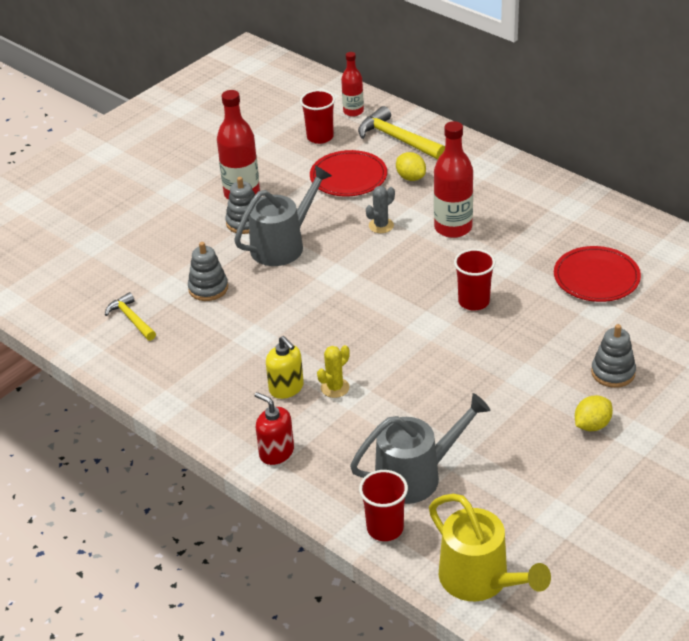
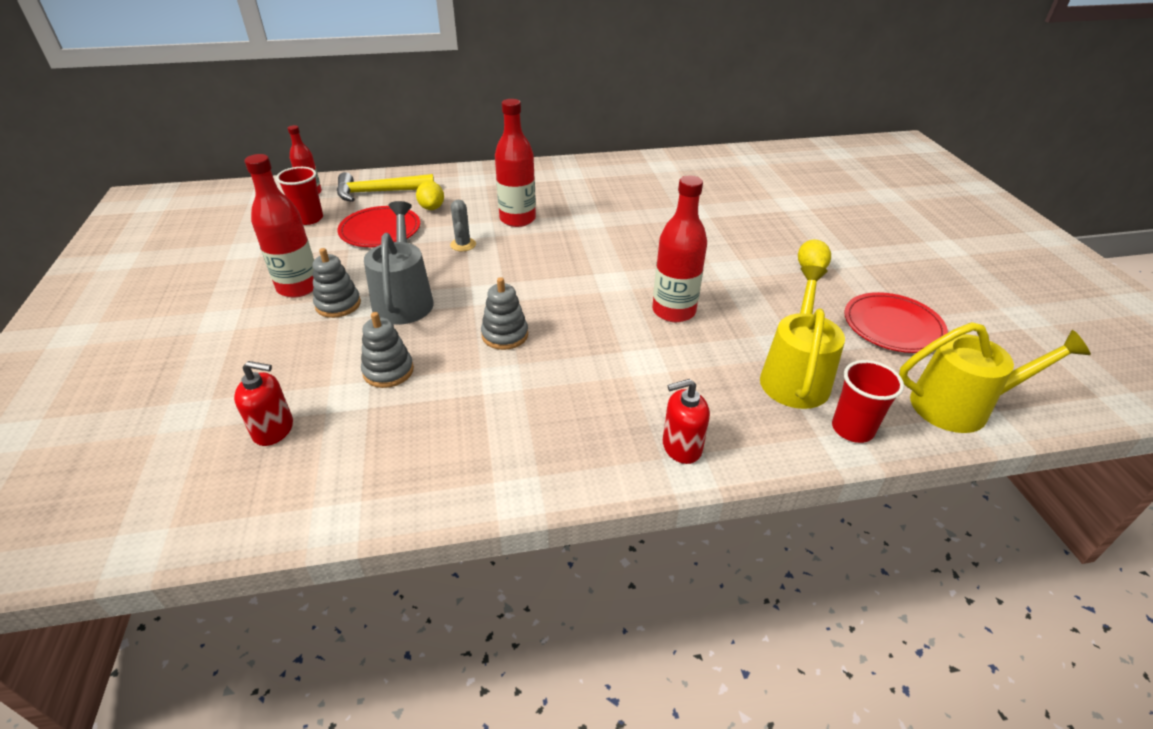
camera: 55 degrees left, 0 degrees up
yellow hammer [105,292,156,341] -> none
yellow soap dispenser [266,336,304,399] -> none
yellow cactus [317,345,350,398] -> none
grey watering can [350,393,491,504] -> yellow watering can [760,265,845,409]
yellow lemon [396,152,426,181] -> yellow lemon turned 75 degrees clockwise [416,181,444,210]
red cup [454,249,495,310] -> none
red plate [554,246,641,302] -> red plate moved to [844,292,948,353]
grey stacking toy [591,324,636,388] -> grey stacking toy moved to [481,277,528,350]
none -> red soap dispenser [234,361,293,446]
none -> red bottle [652,176,707,322]

